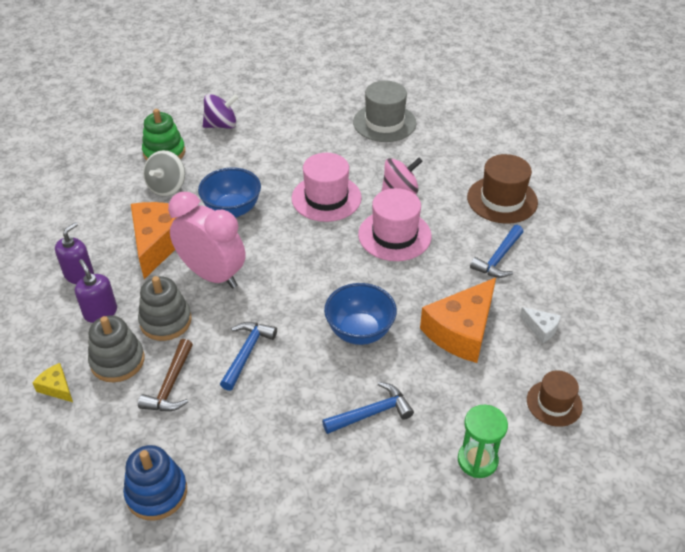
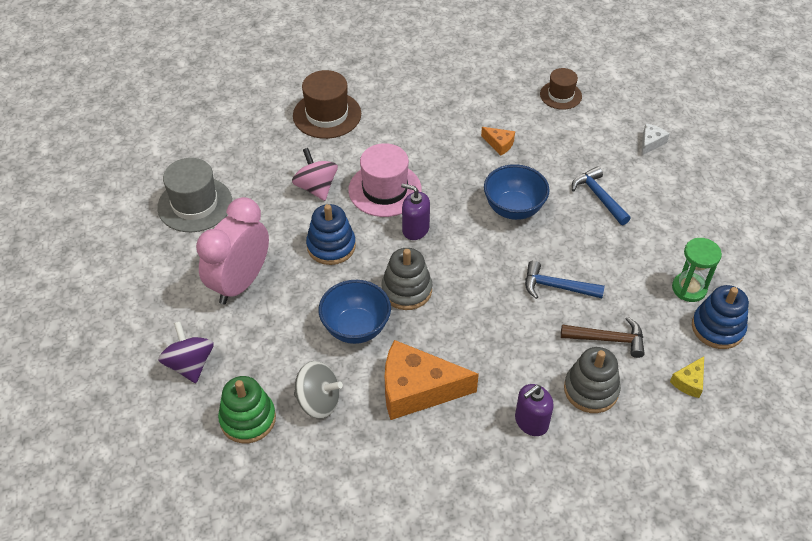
camera: 95 degrees left, 5 degrees up
yellow cheese [33,363,73,402] -> yellow cheese moved to [670,356,704,398]
purple soap dispenser [55,222,94,284] -> purple soap dispenser moved to [401,183,430,240]
grey stacking toy [138,276,192,341] -> grey stacking toy moved to [381,248,432,310]
pink clock [168,192,246,288] -> pink clock moved to [196,197,269,305]
pink hat [292,153,362,222] -> blue stacking toy [306,204,356,265]
orange cheese [420,278,496,363] -> orange cheese [481,127,515,156], size x0.45
green hourglass [458,405,508,478] -> green hourglass moved to [672,238,722,302]
blue hammer [470,225,524,278] -> none
white cheese [520,307,561,343] -> white cheese moved to [641,123,669,156]

